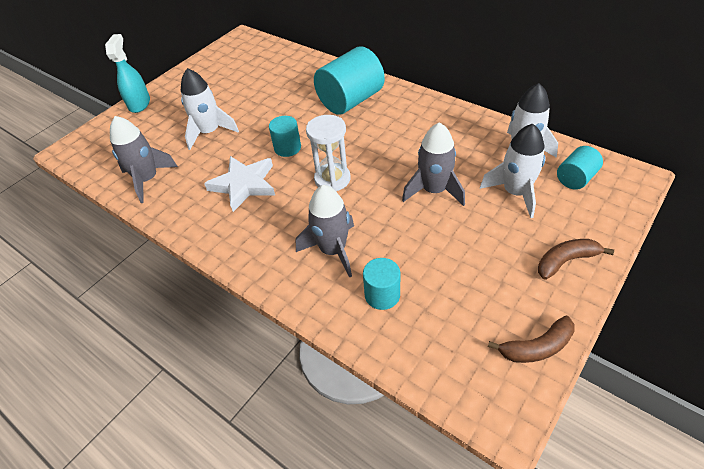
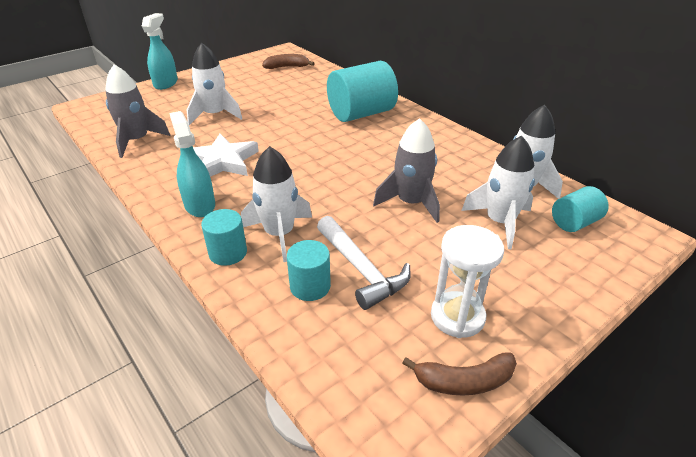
camera: 10 degrees right, 10 degrees down
turquoise cylinder [269,116,301,157] -> turquoise cylinder moved to [201,209,247,266]
grey rocket [296,185,354,278] -> white rocket [241,146,312,262]
white hourglass [306,115,350,191] -> white hourglass moved to [431,225,504,338]
brown banana [538,239,614,280] -> brown banana moved to [262,54,315,69]
none -> turquoise spray bottle [169,111,215,217]
none -> white hammer [317,216,411,310]

